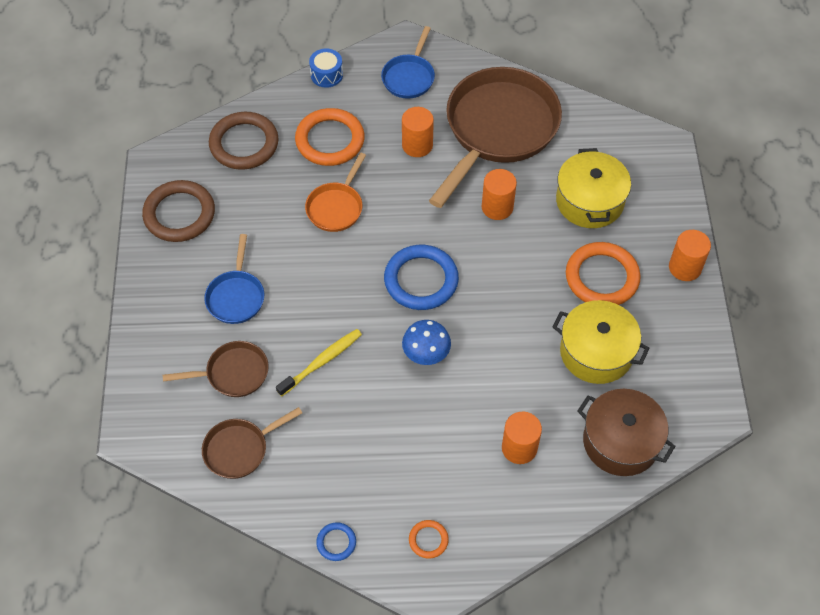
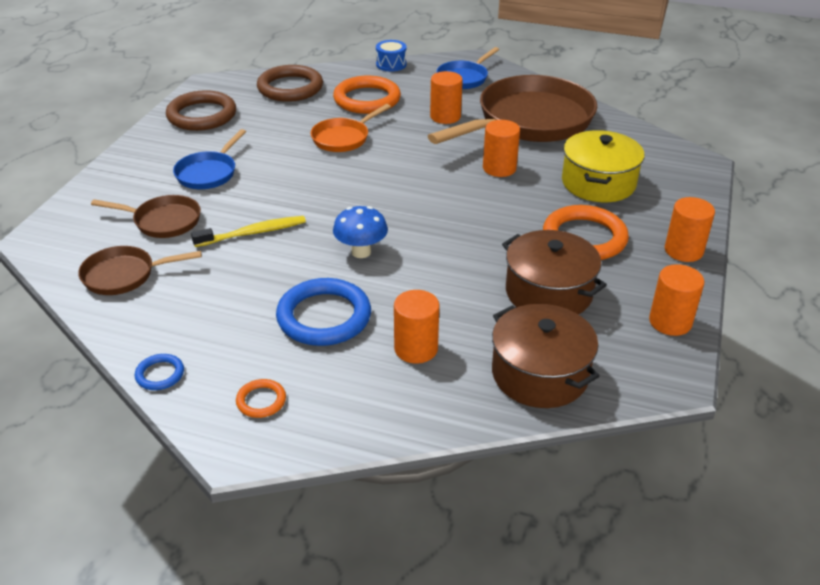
camera: 20 degrees right, 20 degrees down
blue ring [384,245,459,310] -> blue ring moved to [276,278,371,346]
yellow pot [553,300,649,384] -> brown pot [502,230,607,315]
none -> orange cylinder [649,264,704,336]

